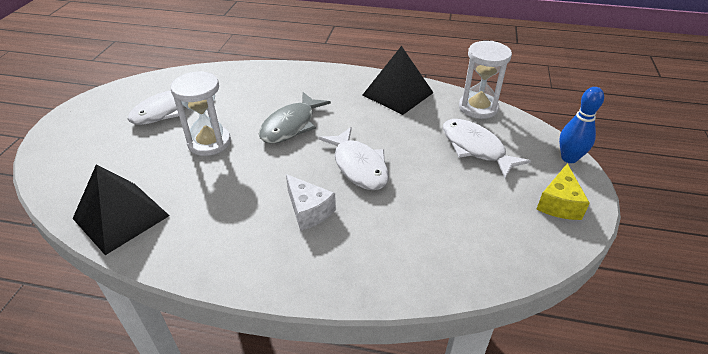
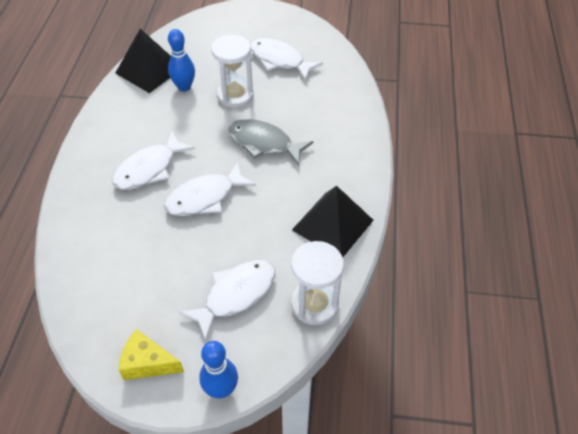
camera: 85 degrees right, 10 degrees up
white cheese [286,174,336,231] -> white fish [112,131,195,190]
none -> blue bowling pin [168,29,195,92]

